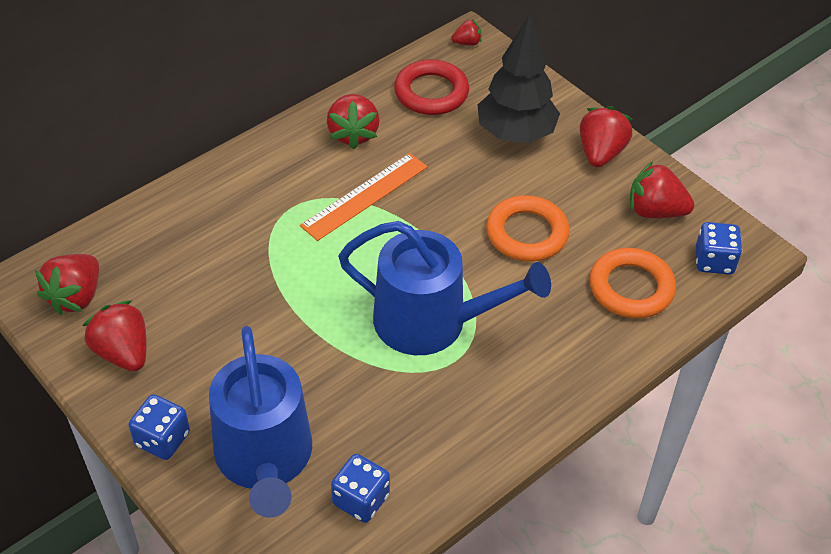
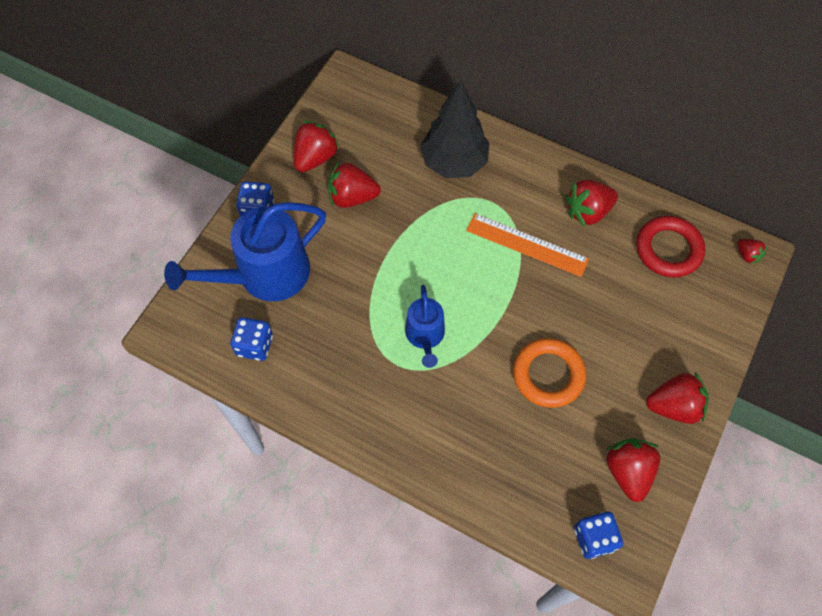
camera: 70 degrees right, 15 degrees up
red strawberry [35,254,99,315] -> red strawberry moved to [328,161,381,208]
blue watering can [338,221,551,355] -> blue watering can [405,285,445,368], size x0.55
black tree [478,14,560,143] -> black tree moved to [420,81,490,178]
orange ring [589,248,676,318] -> none

